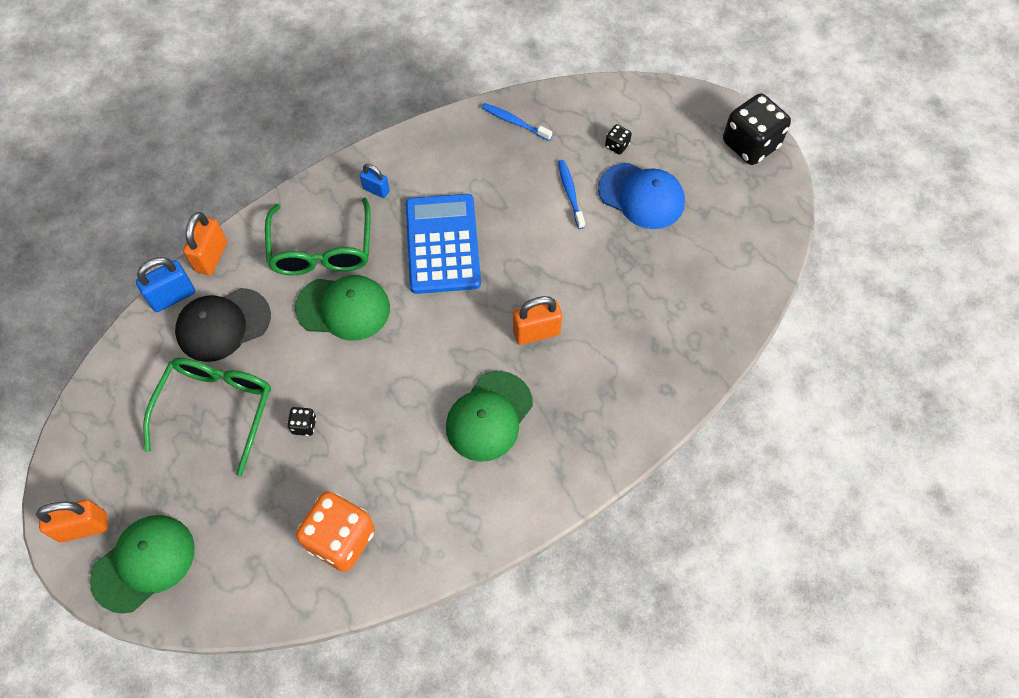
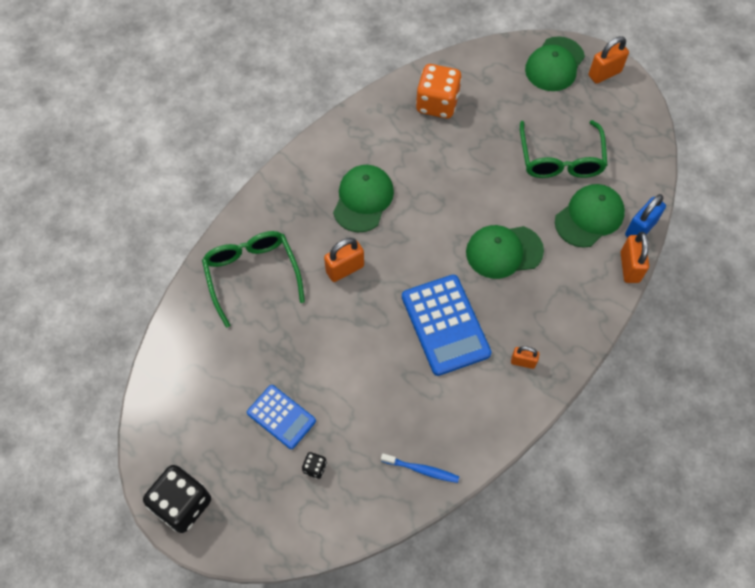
camera: 165 degrees right, 0 degrees up
black cap [175,288,271,362] -> green cap [555,184,625,248]
green glasses [265,197,371,275] -> green glasses moved to [202,231,305,328]
black dice [287,407,316,436] -> none
blue padlock [360,164,390,198] -> orange padlock [511,346,539,369]
blue toothbrush [558,160,585,229] -> none
blue cap [598,163,685,229] -> blue calculator [247,385,316,449]

